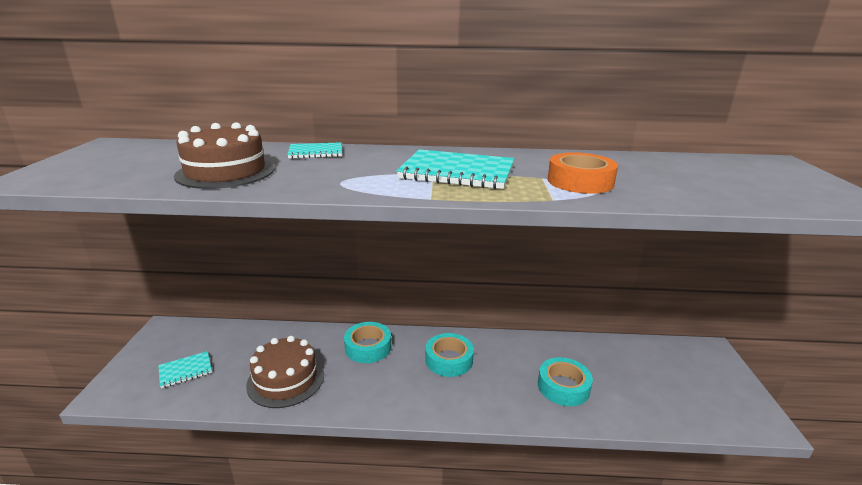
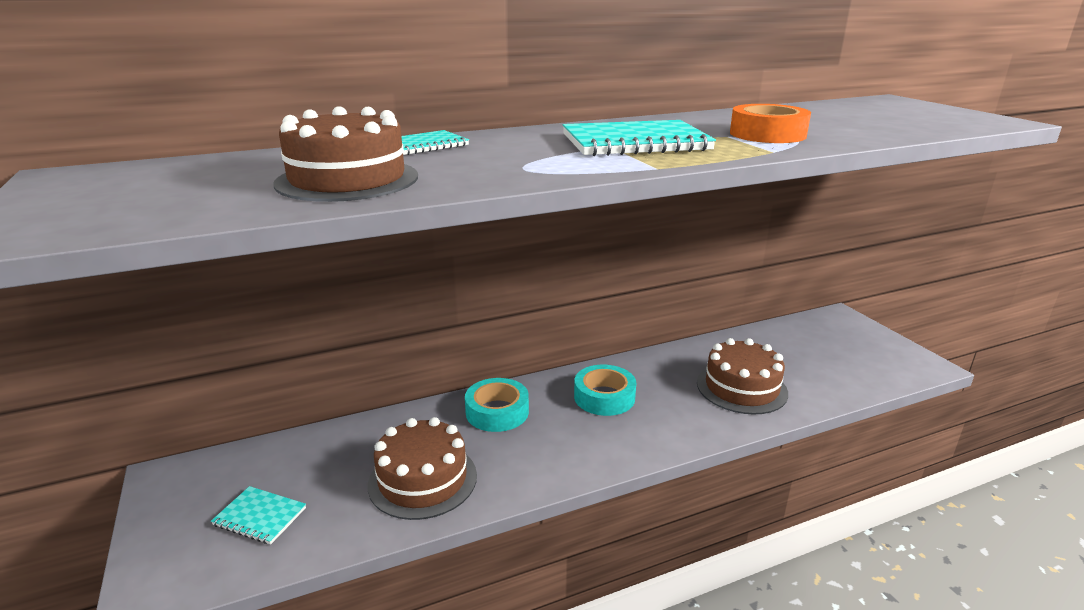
camera: 25 degrees left, 0 degrees up
turquoise notebook [158,351,212,388] -> turquoise notebook turned 75 degrees clockwise [211,486,306,544]
turquoise tape [538,357,593,406] -> brown cake [697,338,788,415]

